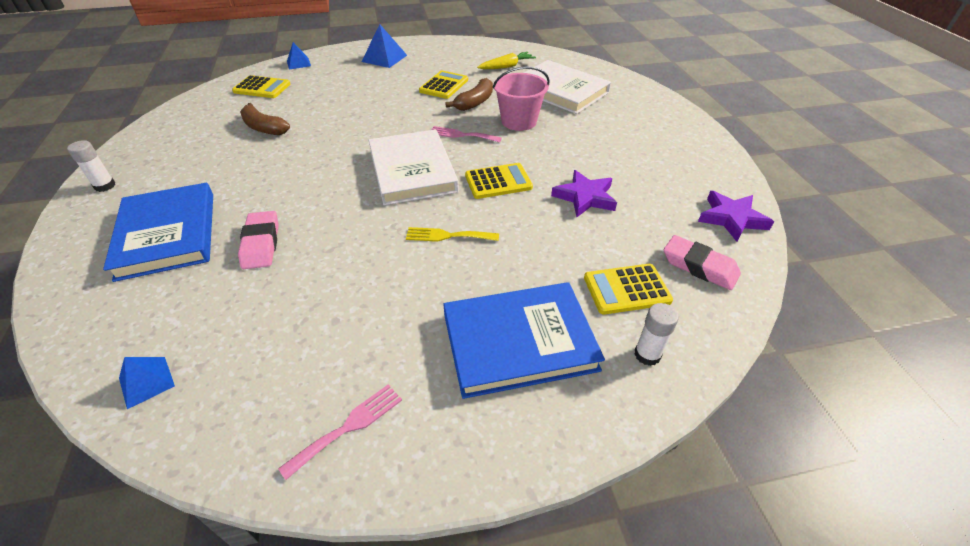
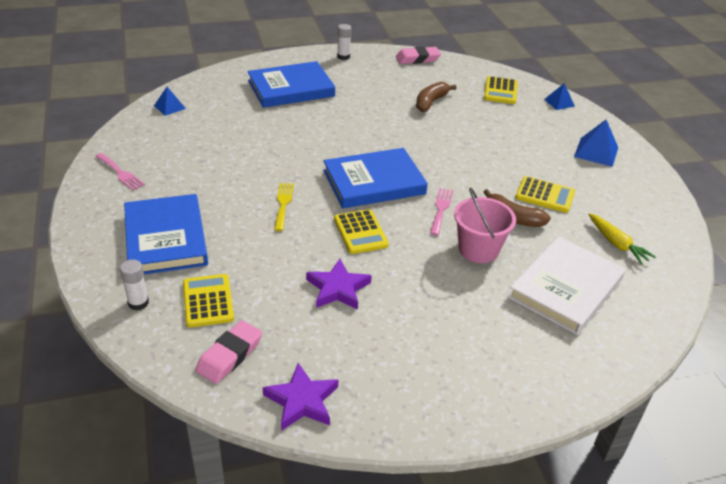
camera: 85 degrees right, 5 degrees down
pink eraser [238,211,278,269] -> pink eraser moved to [396,46,441,64]
white book [368,129,459,206] -> blue book [323,148,428,208]

